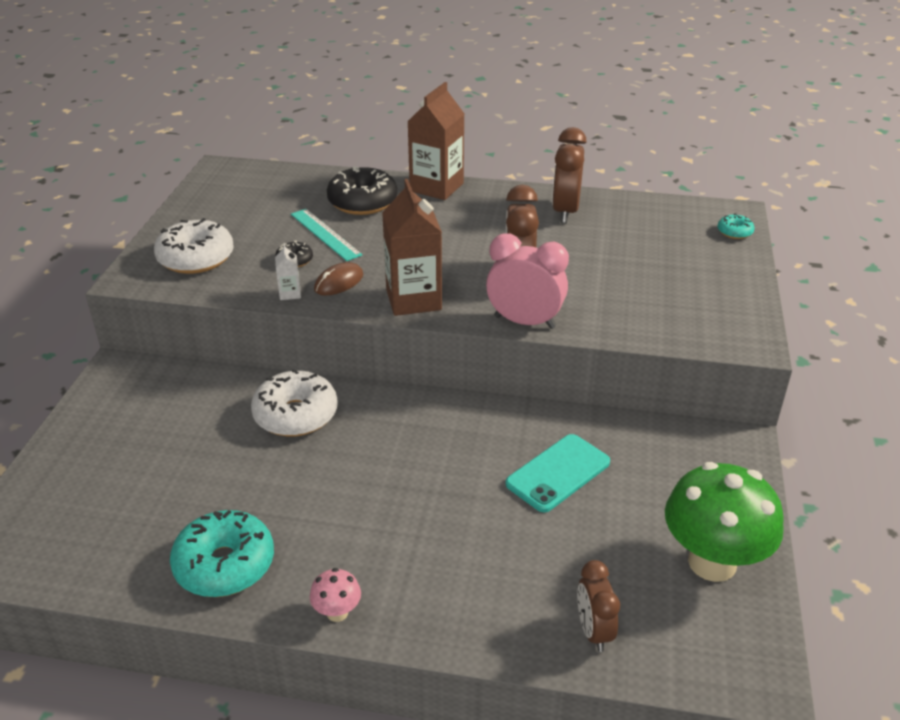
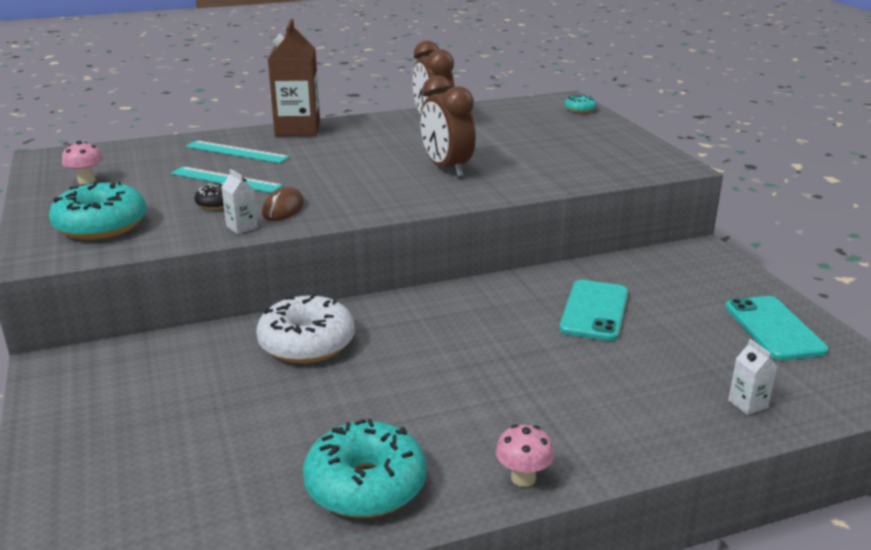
camera: 30 degrees left, 10 degrees down
white donut [154,218,234,274] -> turquoise donut [49,181,146,240]
black donut [327,166,398,215] -> turquoise ruler [186,140,290,163]
brown carton [382,179,442,316] -> none
pink clock [486,234,569,329] -> none
brown clock [577,560,620,652] -> white carton [728,339,777,415]
green mushroom [665,462,784,582] -> turquoise phone [725,296,828,360]
none -> pink mushroom [62,141,103,184]

